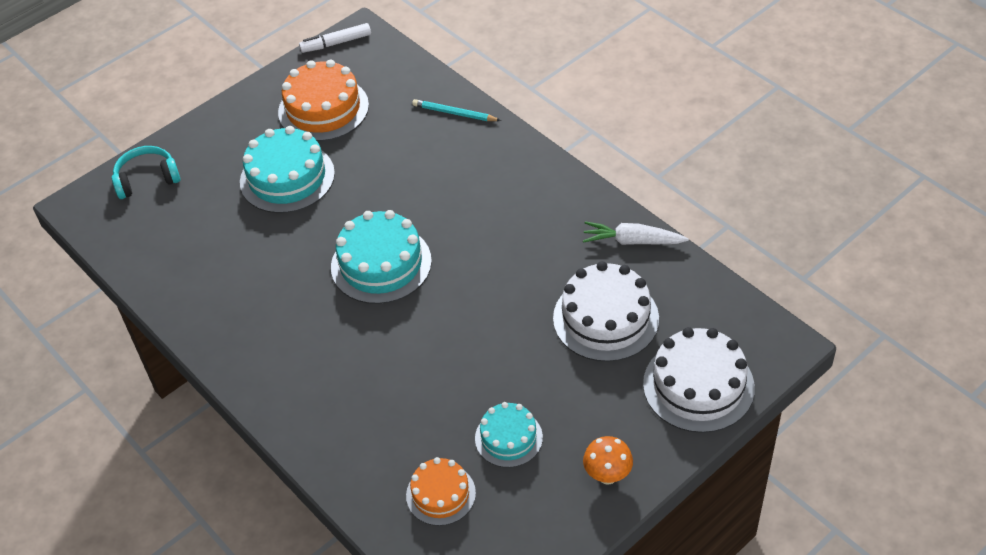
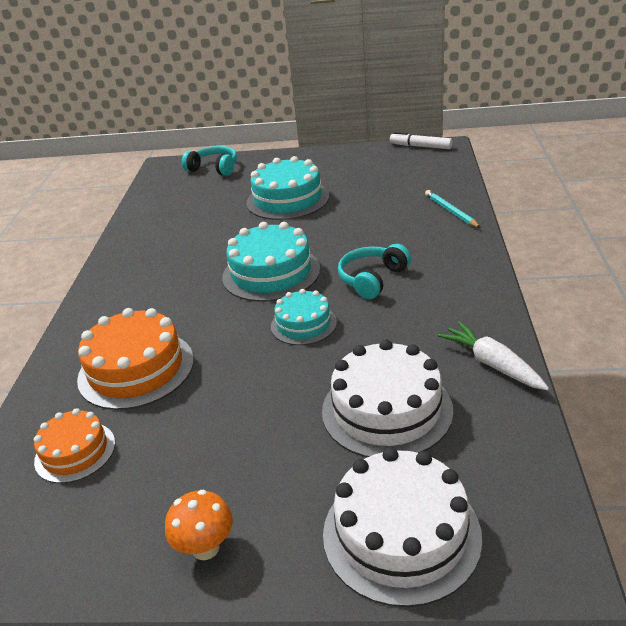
camera: 45 degrees right, 15 degrees down
orange cake [278,59,369,141] -> orange cake moved to [77,308,194,410]
turquoise cake [475,402,543,468] -> turquoise cake moved to [271,289,337,345]
none -> turquoise headphones [338,244,411,299]

